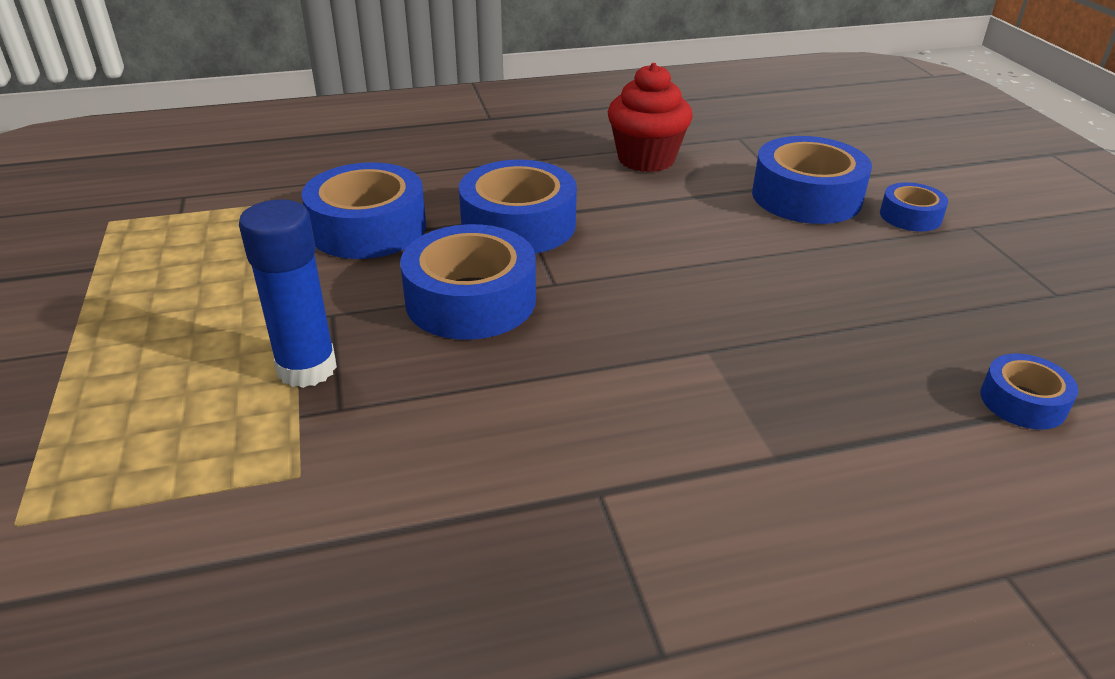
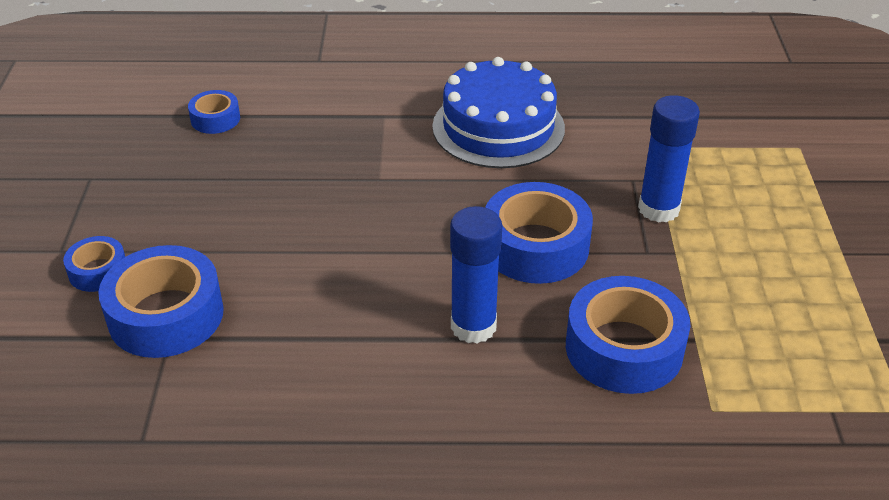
camera: 165 degrees left, 5 degrees up
blue tape [459,160,577,254] -> blue glue stick [450,206,502,344]
red cupcake [608,63,693,172] -> none
none -> blue cake [432,57,565,168]

